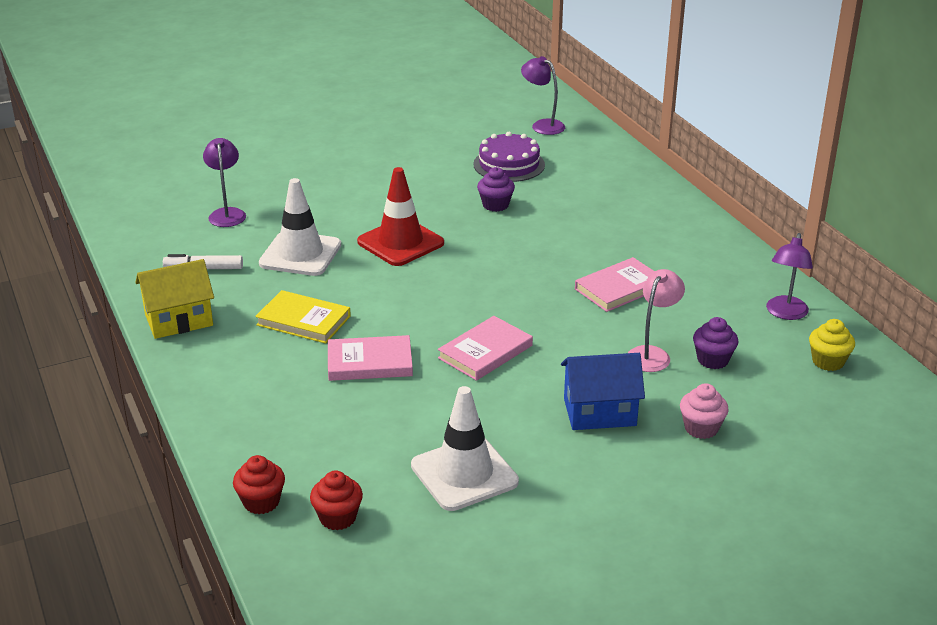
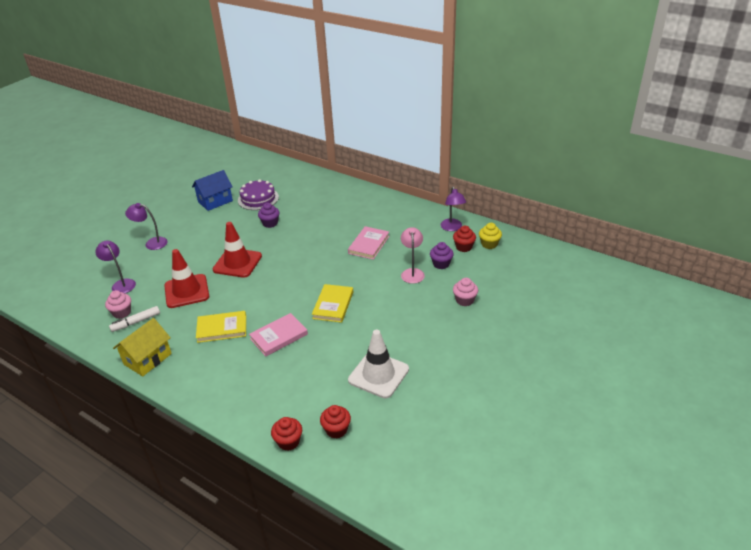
camera: 30 degrees left, 5 degrees up
white traffic cone [259,178,341,276] -> red traffic cone [164,249,209,308]
pink book [438,316,533,381] -> yellow book [312,284,353,323]
purple lamp [521,56,565,135] -> purple lamp moved to [125,203,168,250]
blue house [561,353,645,430] -> blue house moved to [192,170,233,211]
none -> pink cupcake [105,290,131,319]
none -> red cupcake [453,226,476,252]

